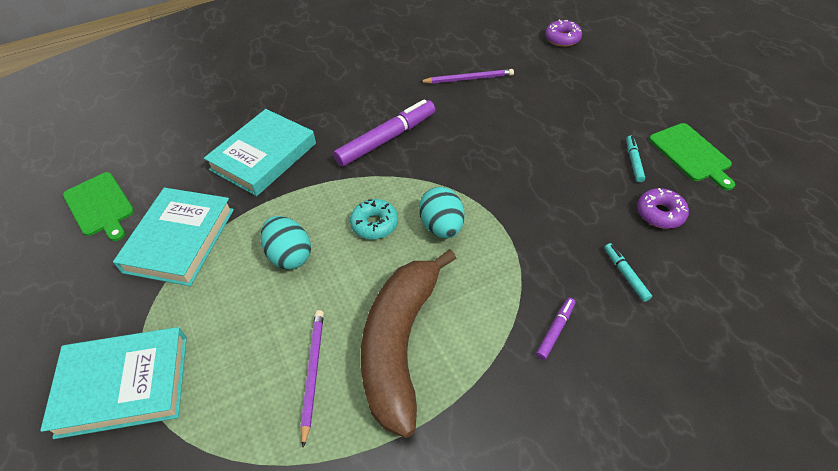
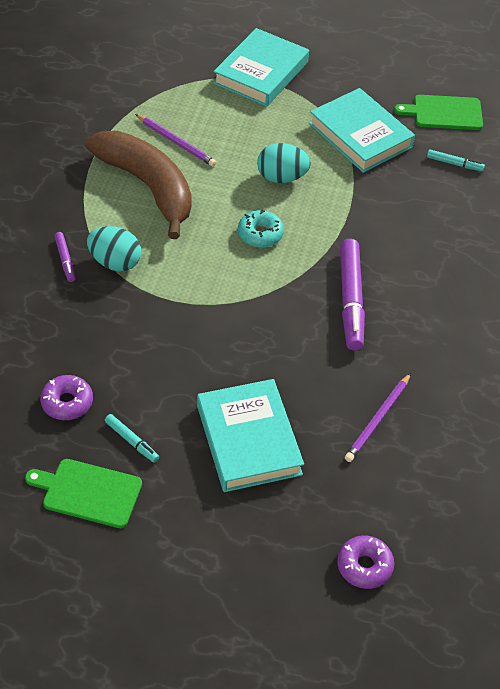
camera: 125 degrees right, 0 degrees up
turquoise book [204,109,316,196] -> turquoise book moved to [197,379,304,492]
turquoise egg [419,187,464,238] -> turquoise egg moved to [87,226,141,272]
turquoise marker [604,243,652,302] -> turquoise marker moved to [427,149,485,171]

